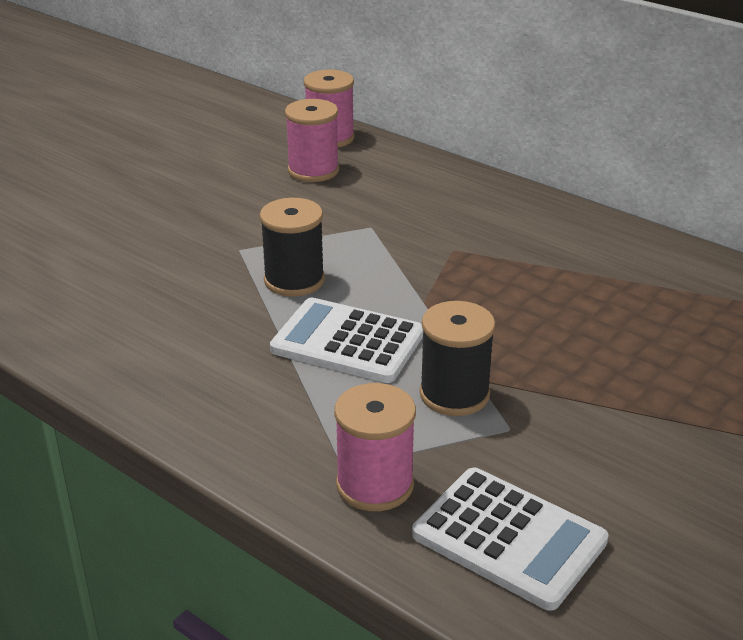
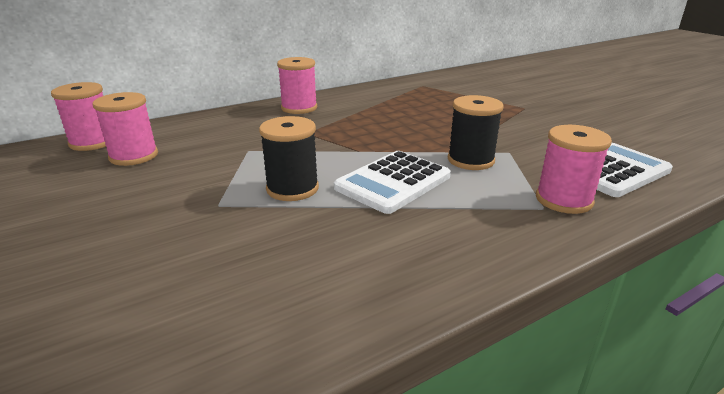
camera: 70 degrees left, 5 degrees down
none -> pink spool [277,57,317,114]

